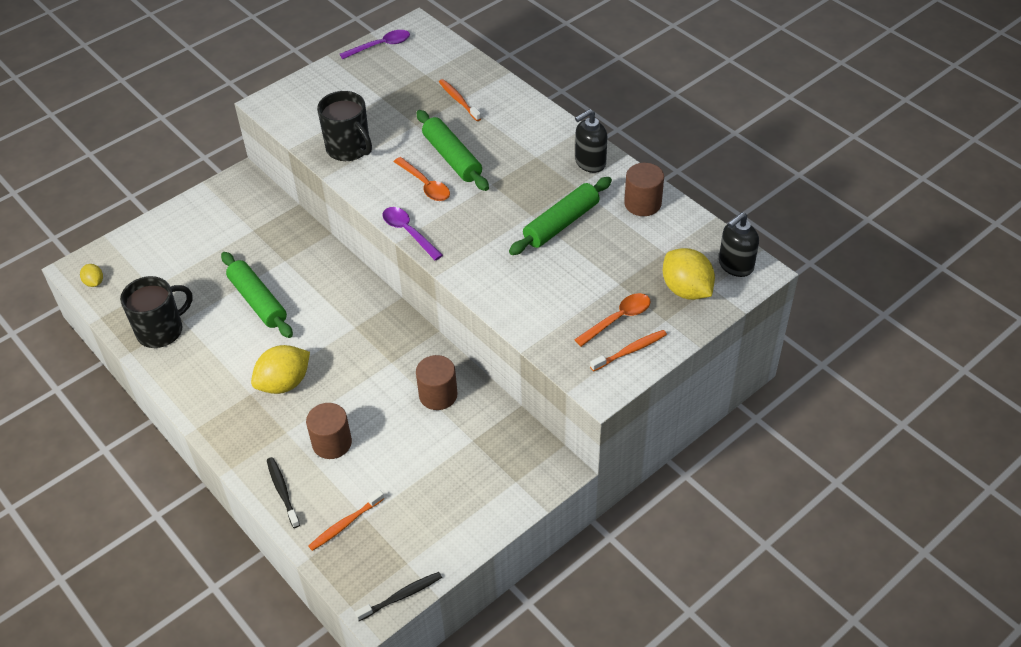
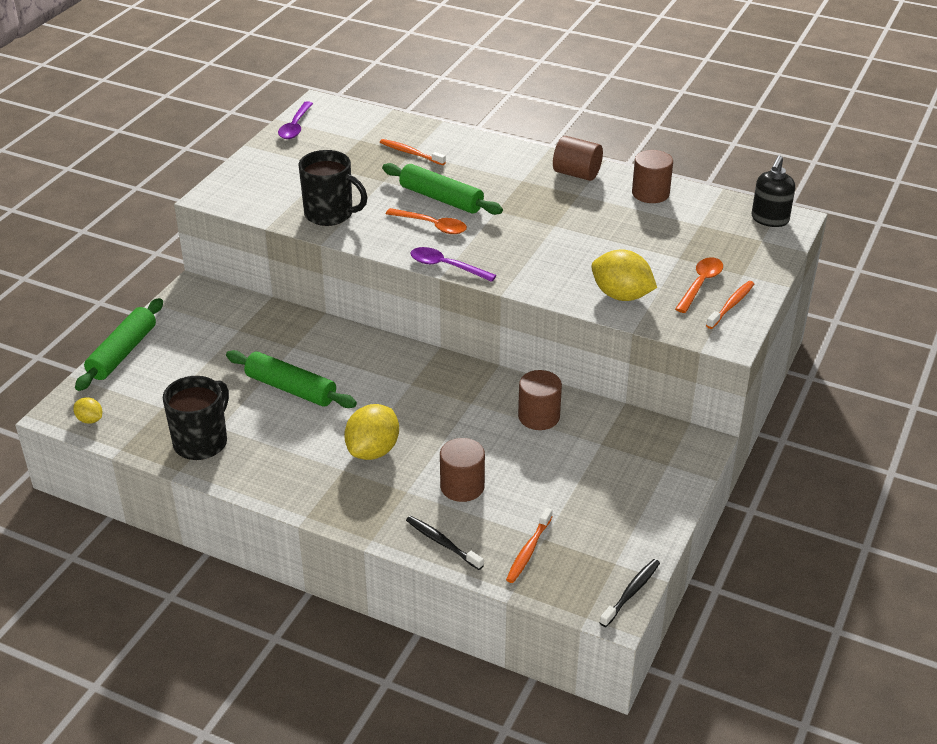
camera: 25 degrees left, 10 degrees down
purple spoon [340,30,410,59] -> purple spoon turned 150 degrees clockwise [278,101,313,139]
green rolling pin [509,177,612,255] -> green rolling pin moved to [75,298,163,391]
black soap dispenser [575,109,607,173] -> brown cylinder [553,136,603,181]
yellow lemon [663,248,715,300] -> yellow lemon moved to [591,250,657,301]

